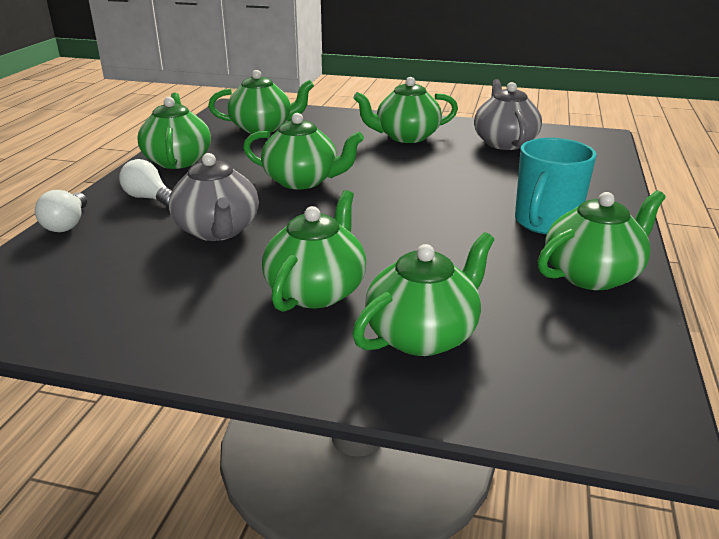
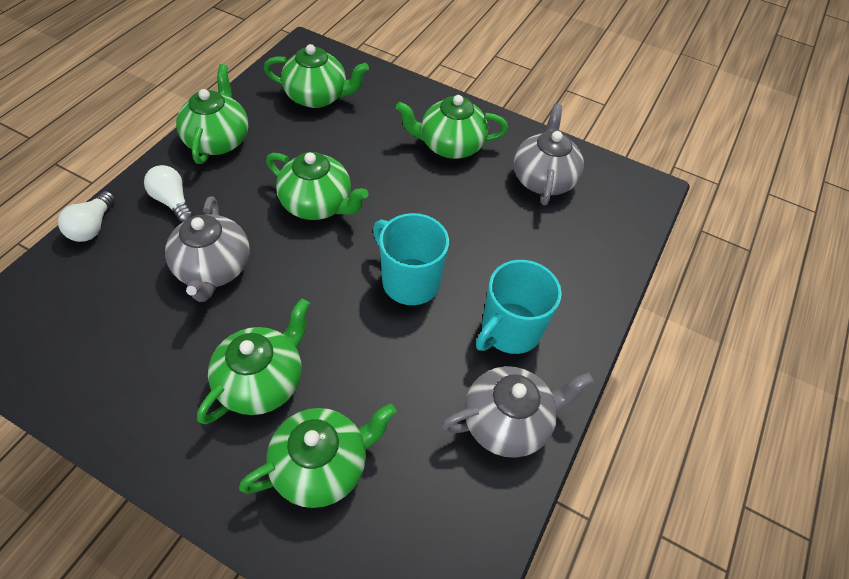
camera: 10 degrees right, 25 degrees up
green teapot [538,190,666,290] -> grey teapot [441,366,594,458]
none -> turquoise mug [373,213,449,305]

